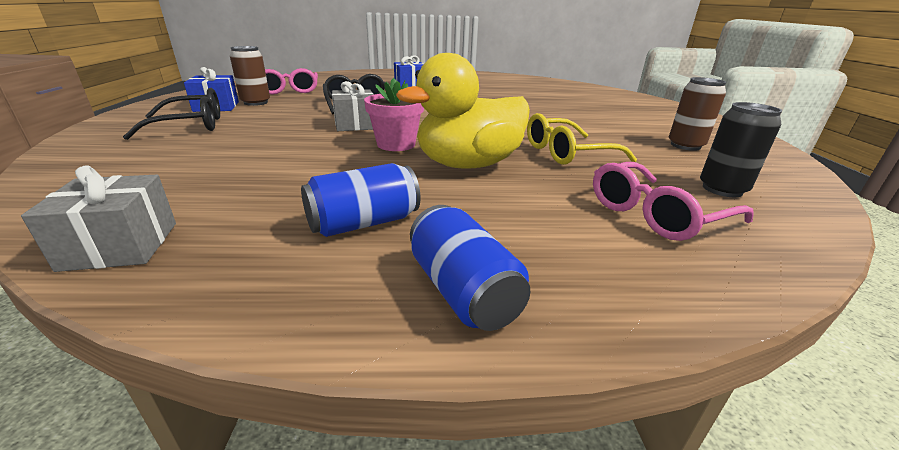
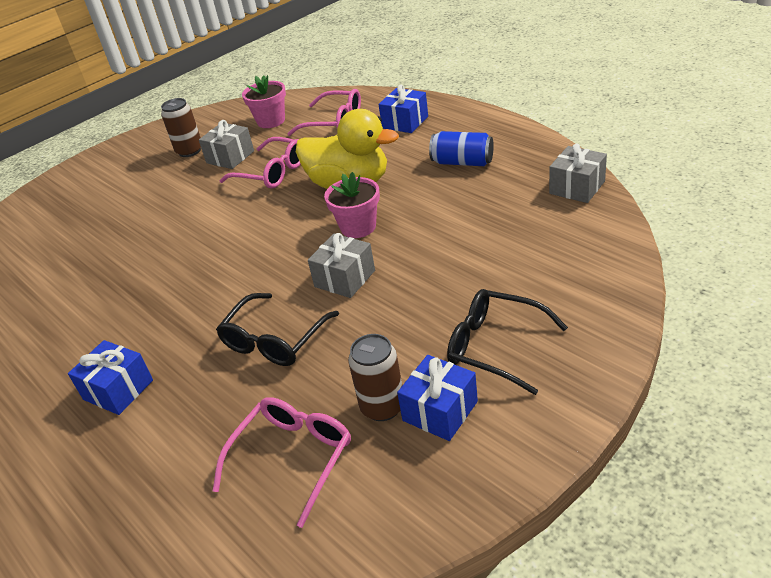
camera: 125 degrees left, 10 degrees up
blue can [410,205,530,331] -> none
yellow glasses [527,113,637,165] -> pink glasses [219,137,301,189]
black can [700,102,782,197] -> pink flower pot [242,75,286,128]
none -> grey gift [199,120,254,169]
none -> blue gift [378,85,428,133]

